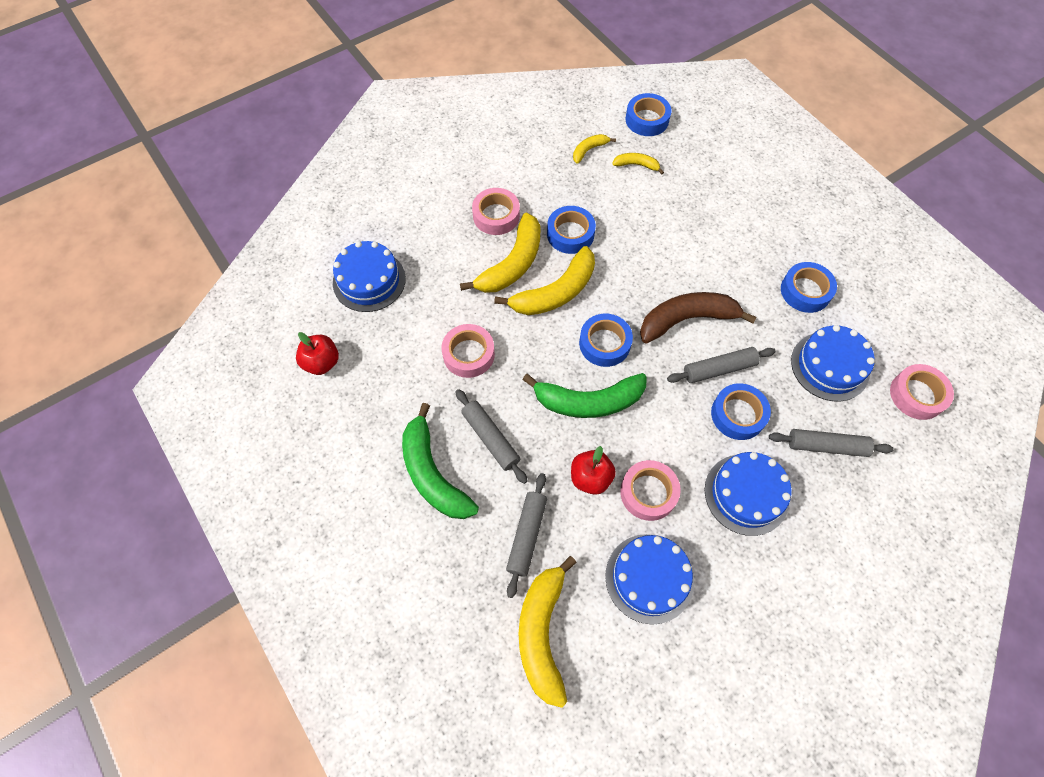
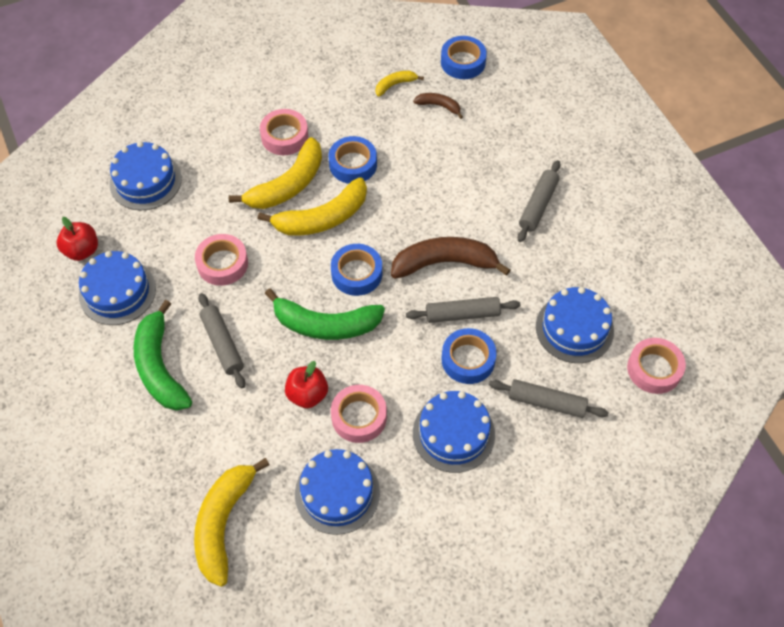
camera: 10 degrees right, 5 degrees down
grey rolling pin [506,473,547,598] -> grey rolling pin moved to [517,160,561,242]
yellow banana [612,153,664,174] -> brown banana [413,93,463,119]
blue tape [781,262,837,313] -> none
none -> blue cake [79,251,156,325]

